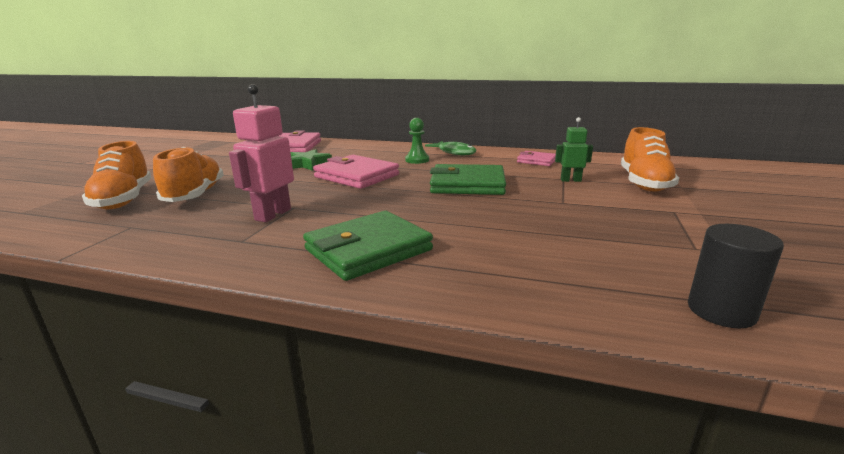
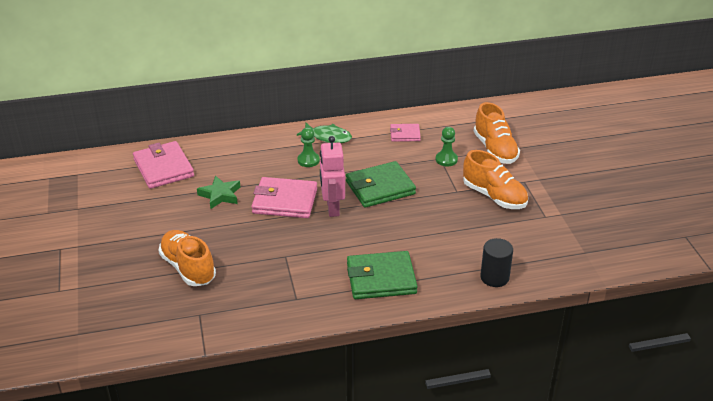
camera: 30 degrees left, 15 degrees up
orange shoe [82,141,151,209] -> orange shoe moved to [463,150,528,209]
pink robot [229,84,294,222] -> pink robot moved to [320,136,345,217]
green wallet [303,211,433,281] -> green wallet turned 60 degrees clockwise [347,251,418,299]
green robot [555,117,593,182] -> green pawn [436,127,458,166]
black cylinder [688,224,784,328] -> black cylinder moved to [480,238,513,287]

